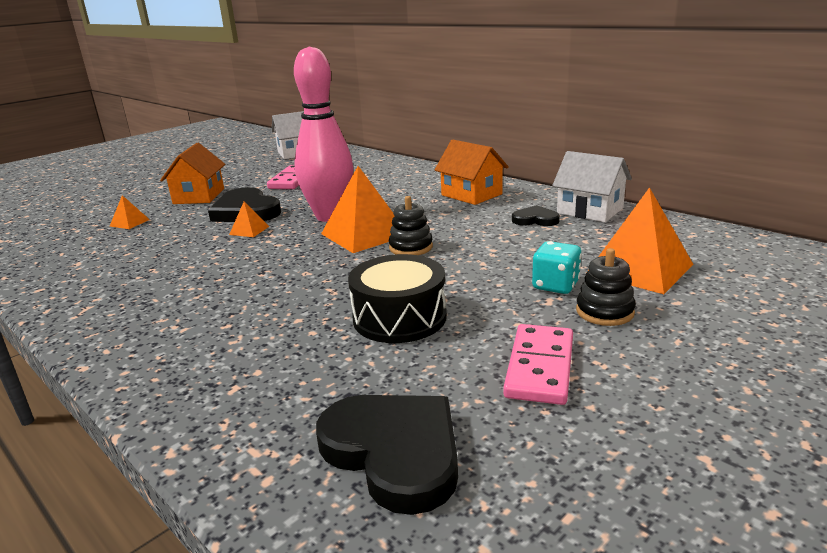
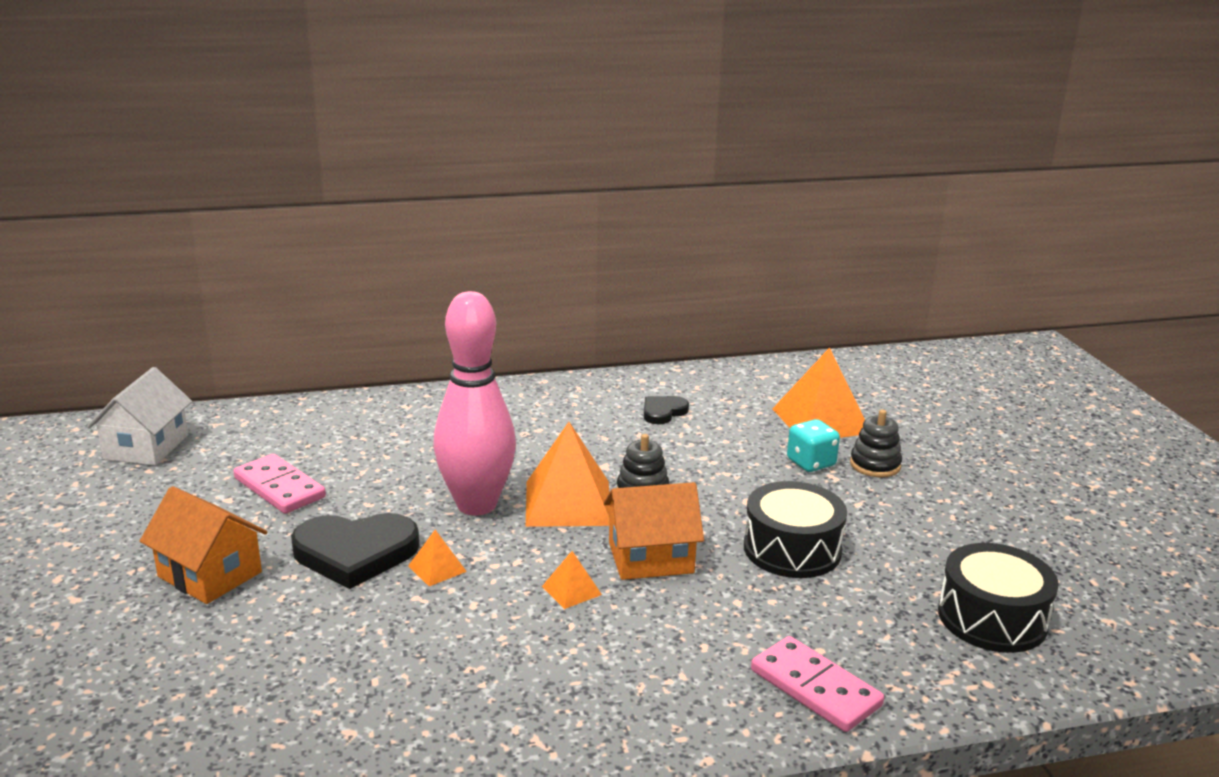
camera: 60 degrees left, 0 degrees up
orange pyramid [110,195,150,229] -> orange pyramid moved to [542,551,602,609]
black heart [316,395,458,515] -> black drum [938,543,1059,653]
orange house [435,140,509,205] -> orange house moved to [604,482,704,580]
pink domino [503,324,573,405] -> pink domino moved to [751,636,884,732]
white house [552,151,632,222] -> none

